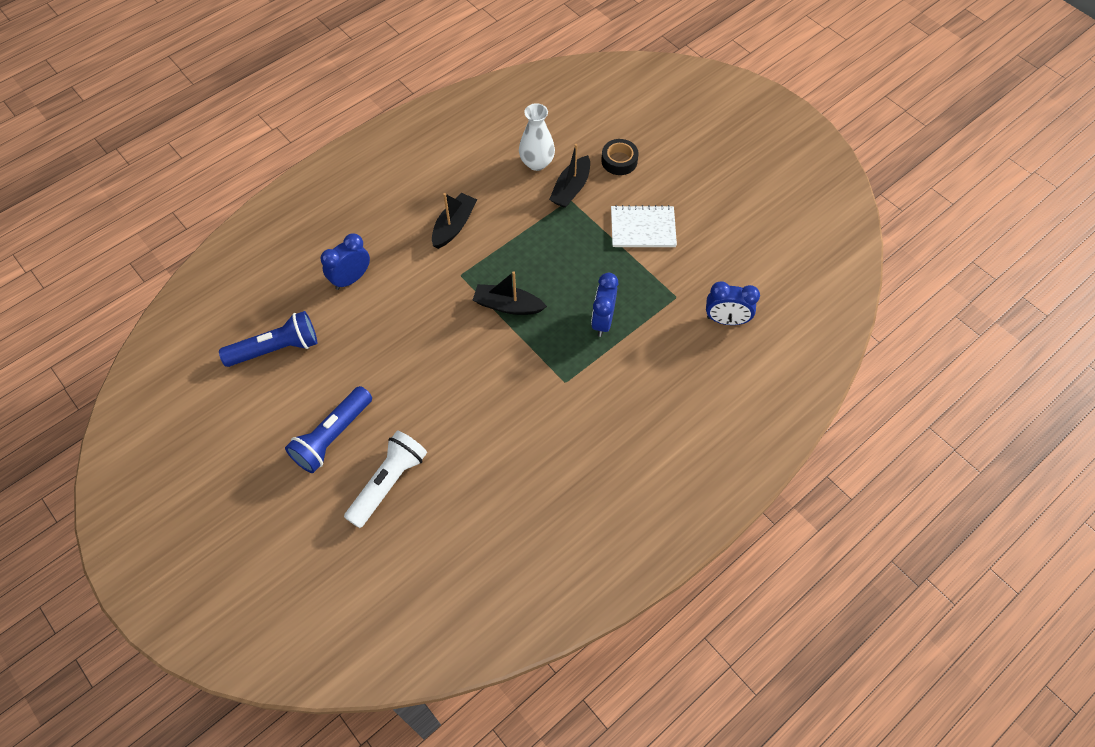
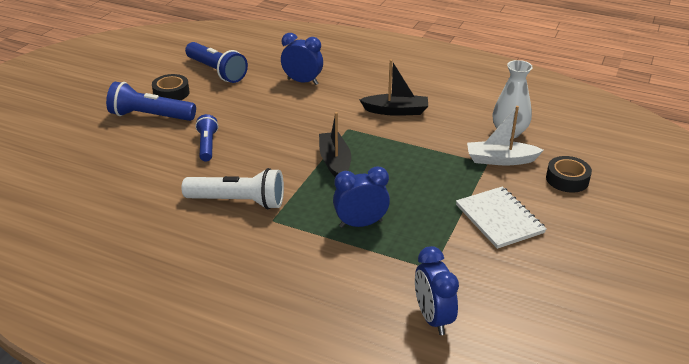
camera: 65 degrees right, 25 degrees down
white flashlight [344,431,427,528] -> white flashlight moved to [182,168,284,209]
black boat [549,144,590,208] -> white boat [467,106,544,165]
none -> black tape [152,74,190,100]
none -> blue flashlight [195,114,218,162]

